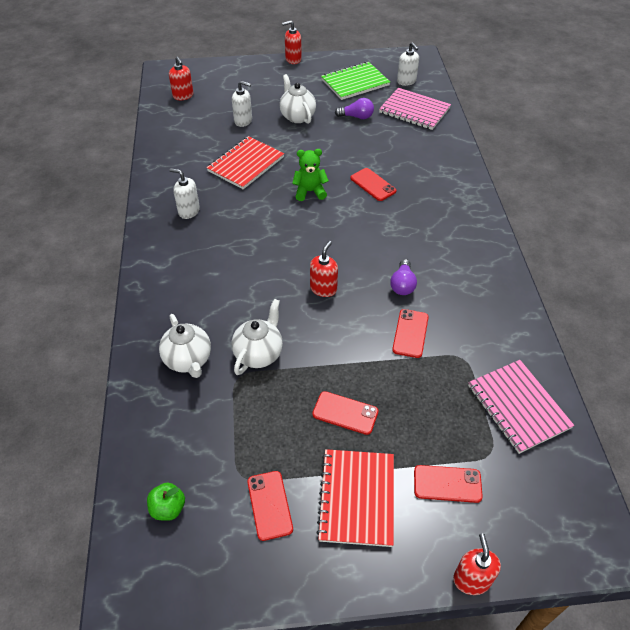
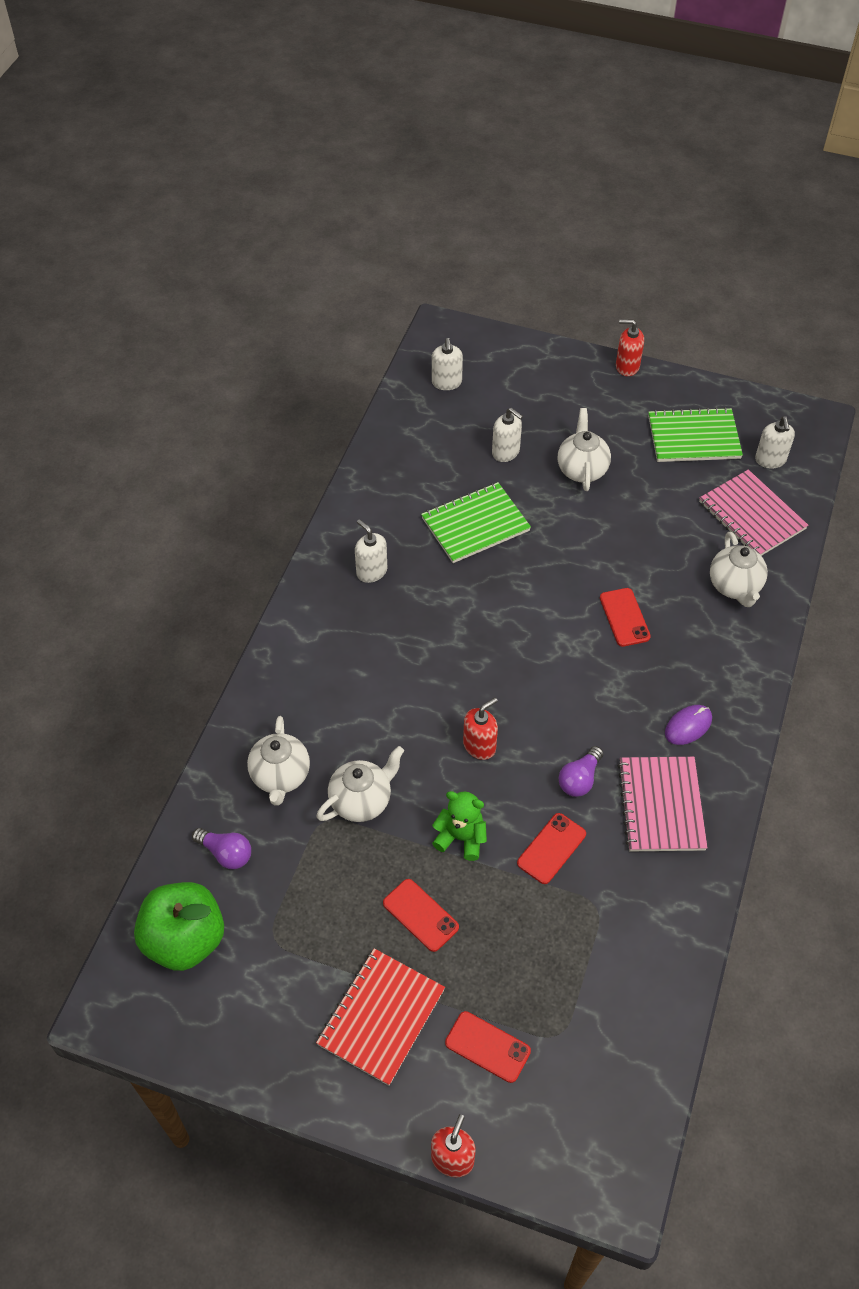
camera: 25 degrees right, 5 degrees up
green apple [147,483,185,521] -> green apple [134,882,224,971], size x2.08
red soap dispenser [169,57,194,100] -> white soap dispenser [432,338,463,390]
red notebook [206,136,284,189] -> green notebook [421,482,531,563]
red phone [247,471,293,541] -> none
green teddy bear [292,149,329,201] -> green teddy bear moved to [432,791,487,861]
purple light bulb [335,98,374,119] -> purple light bulb moved to [192,828,251,869]
pink notebook [468,360,574,454] -> pink notebook moved to [618,757,707,851]
none -> purple mouse [665,705,712,745]
none -> white teapot [710,531,768,607]

